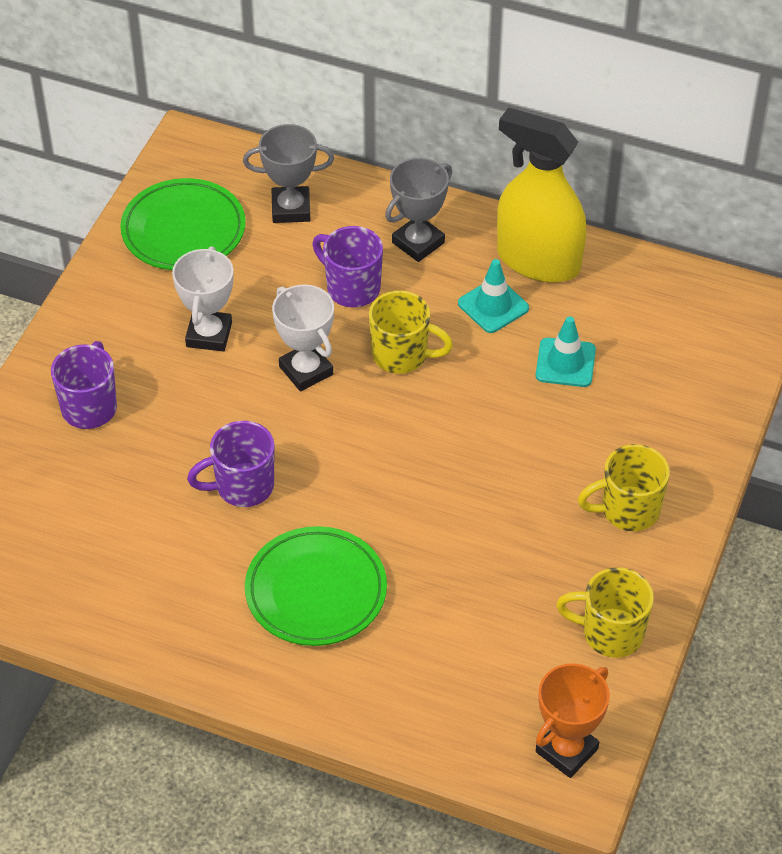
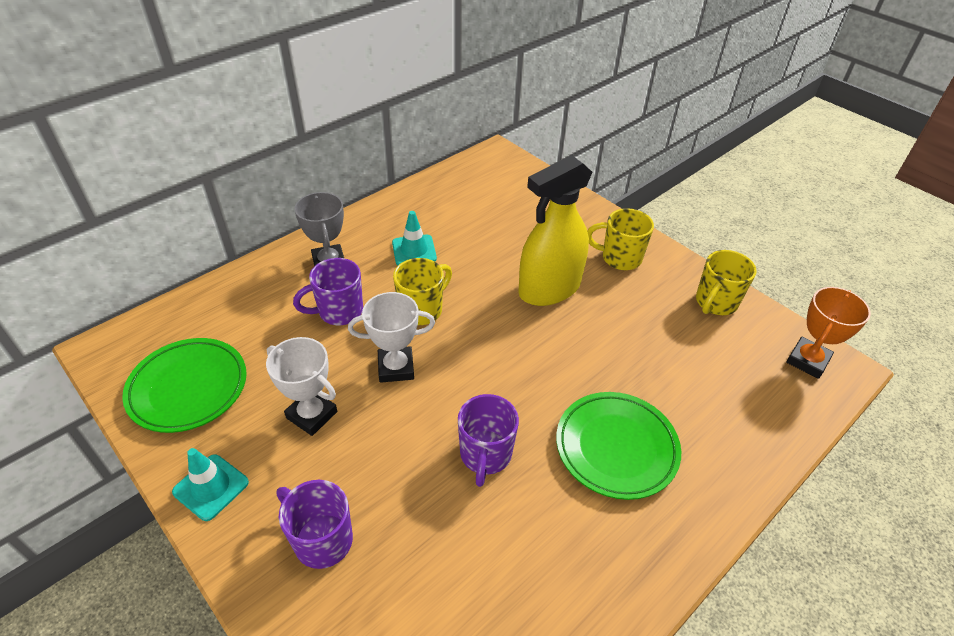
camera: 65 degrees left, 5 degrees down
grey trophy [243,124,334,223] -> none
yellow spray bottle [497,107,586,283] -> yellow spray bottle moved to [518,155,592,306]
turquoise traffic cone [536,316,596,387] -> turquoise traffic cone moved to [172,448,249,521]
orange trophy [536,663,610,778] -> orange trophy turned 60 degrees clockwise [786,287,871,379]
yellow mug [578,444,670,531] -> yellow mug turned 90 degrees clockwise [587,208,654,270]

